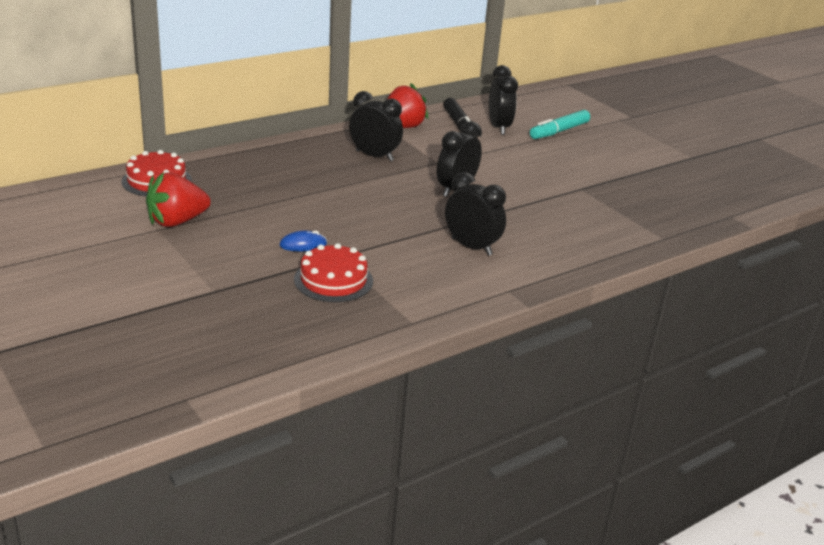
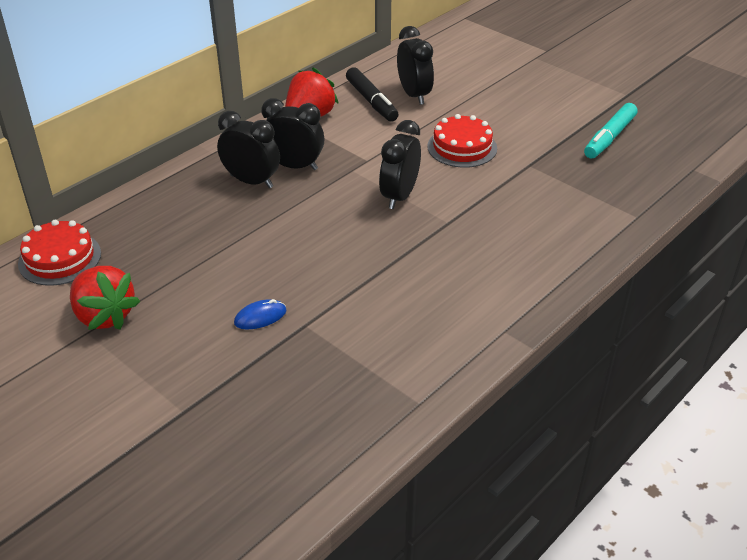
camera: 10 degrees left, 10 degrees up
red strawberry [146,172,211,227] -> red strawberry turned 90 degrees counterclockwise [70,266,140,330]
red cake [294,243,373,302] -> red cake moved to [427,114,497,168]
black clock [445,172,506,256] -> black clock moved to [217,111,280,188]
turquoise marker [530,110,590,139] -> turquoise marker moved to [584,103,637,159]

